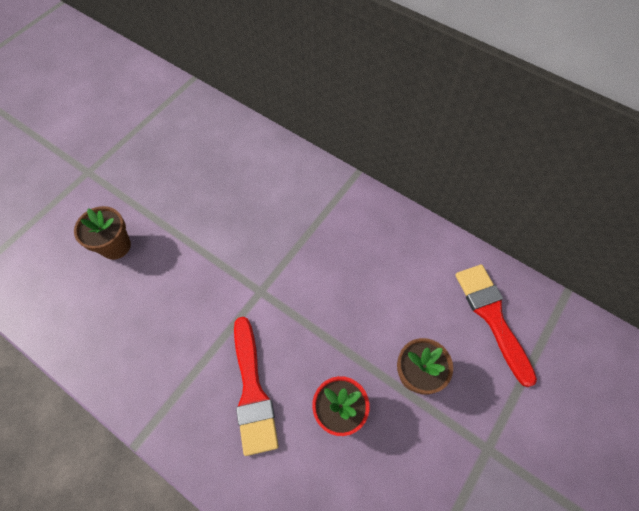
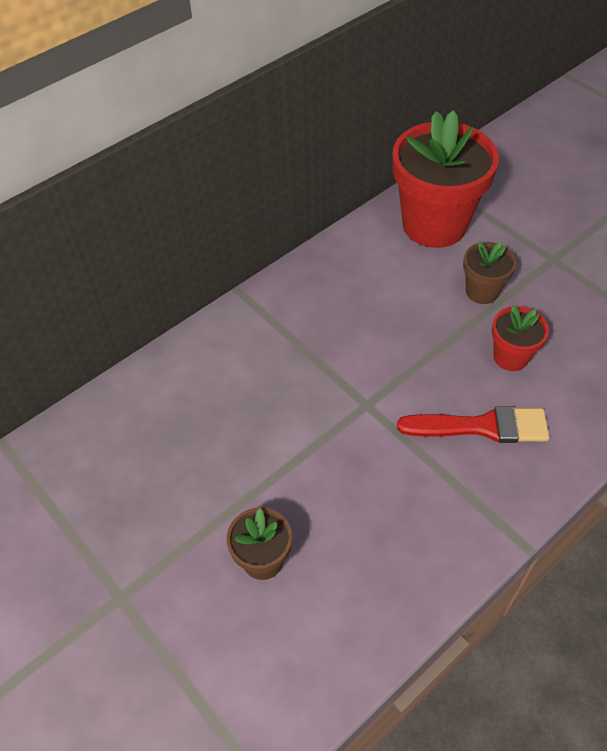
camera: 75 degrees left, 10 degrees down
red brush [455,264,537,387] -> red flower pot [392,110,499,248]

